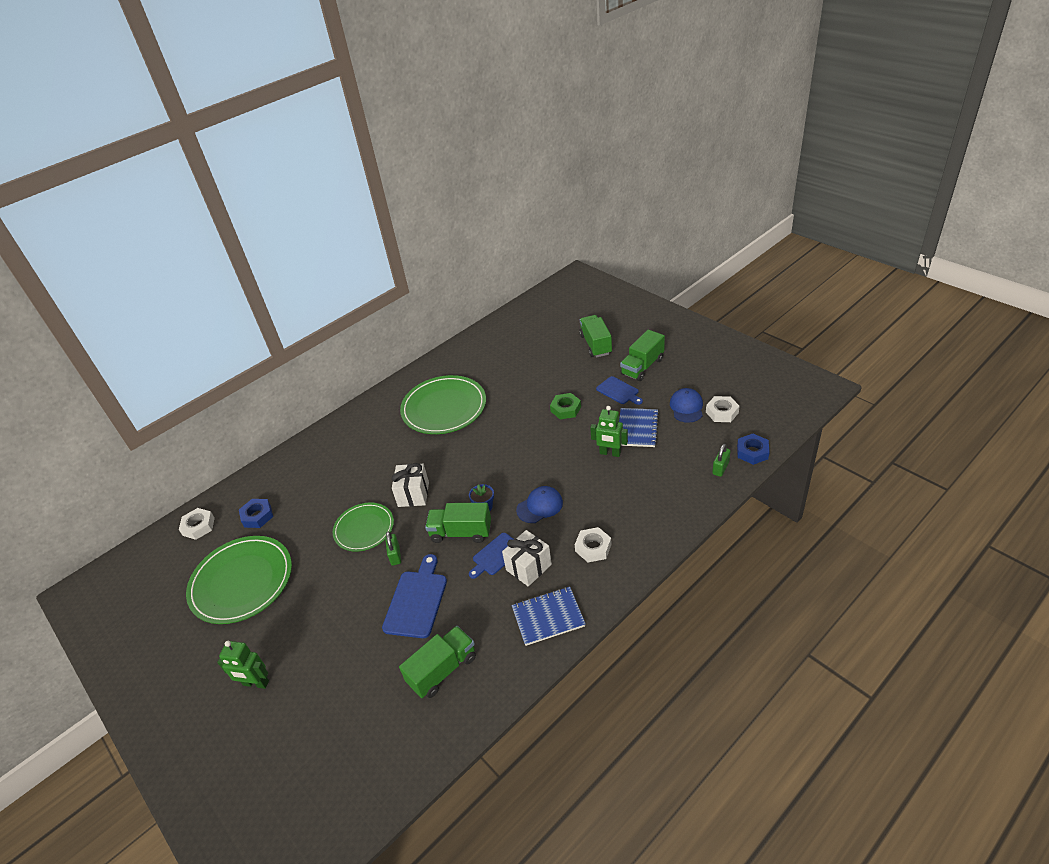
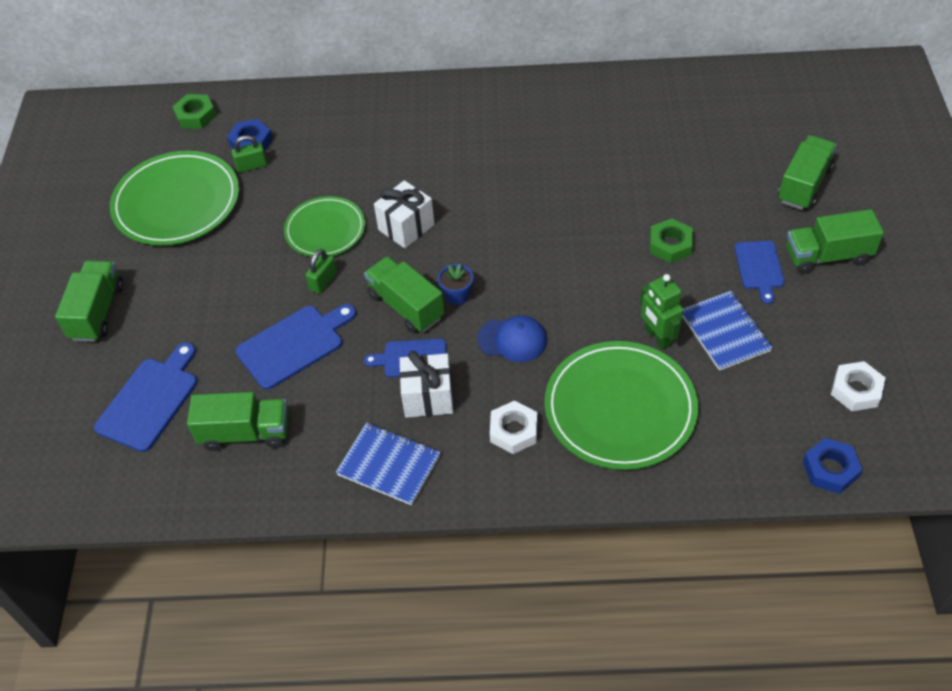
camera: 40 degrees right, 10 degrees up
white nut [179,508,215,540] -> green nut [172,94,216,129]
green robot [217,641,269,689] -> green truck [55,261,124,342]
green plate [400,375,486,434] -> green plate moved to [544,341,698,470]
blue notebook [619,408,659,447] -> blue notebook turned 75 degrees counterclockwise [682,291,773,371]
blue cap [670,388,703,423] -> none
green padlock [712,444,730,477] -> green padlock moved to [232,135,267,173]
none -> blue cutting board [94,342,197,452]

